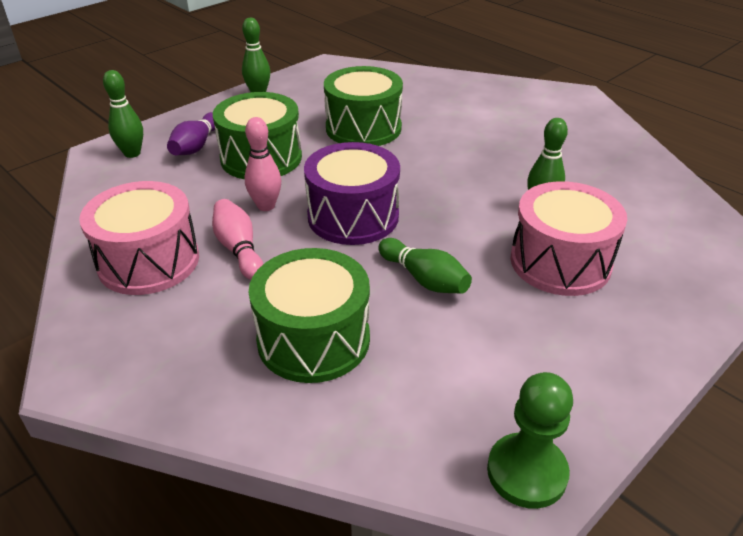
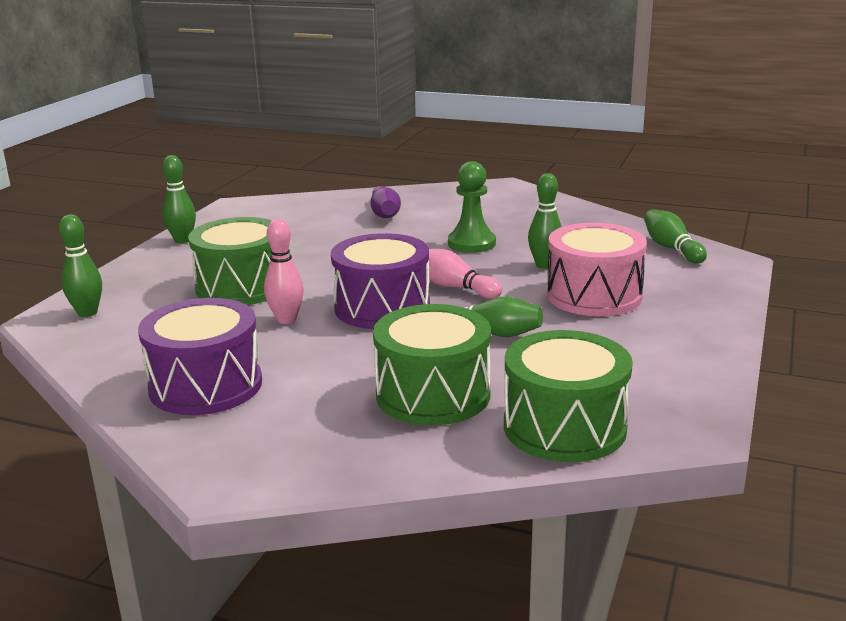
camera: 25 degrees left, 15 degrees down
pink drum [79,181,199,295] -> purple drum [138,298,262,415]
purple bowling pin [167,112,215,155] -> purple bowling pin moved to [370,186,401,218]
pink bowling pin [212,199,263,280] -> pink bowling pin moved to [429,249,502,299]
green drum [324,66,403,146] -> green drum moved to [504,330,633,462]
green pawn [487,372,573,509] -> green pawn moved to [448,161,496,253]
none -> green bowling pin [644,209,707,264]

